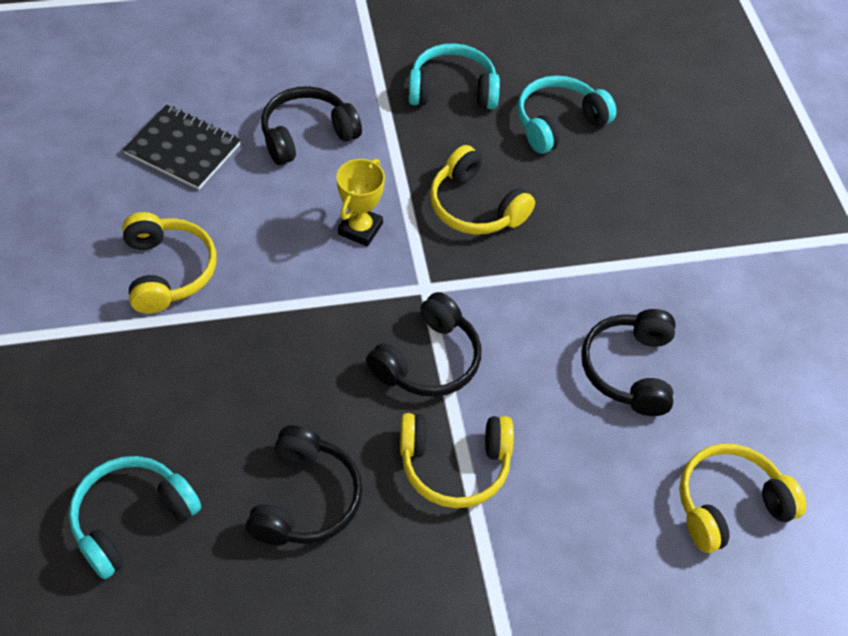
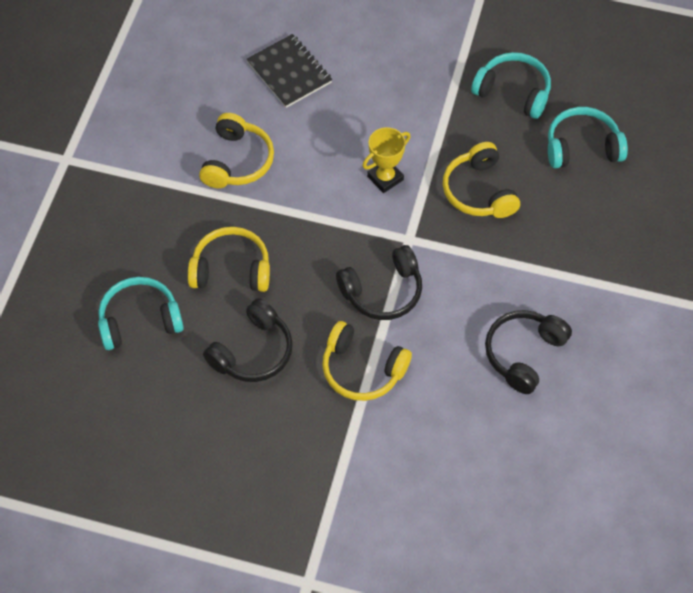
camera: 30 degrees right, 5 degrees up
black headphones [261,86,362,165] -> none
yellow headphones [679,444,806,553] -> yellow headphones moved to [188,227,270,292]

